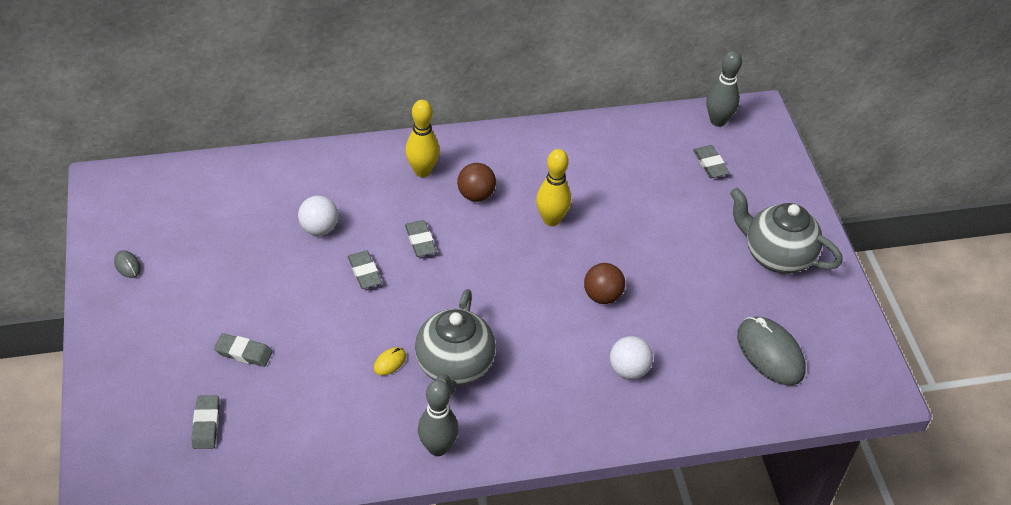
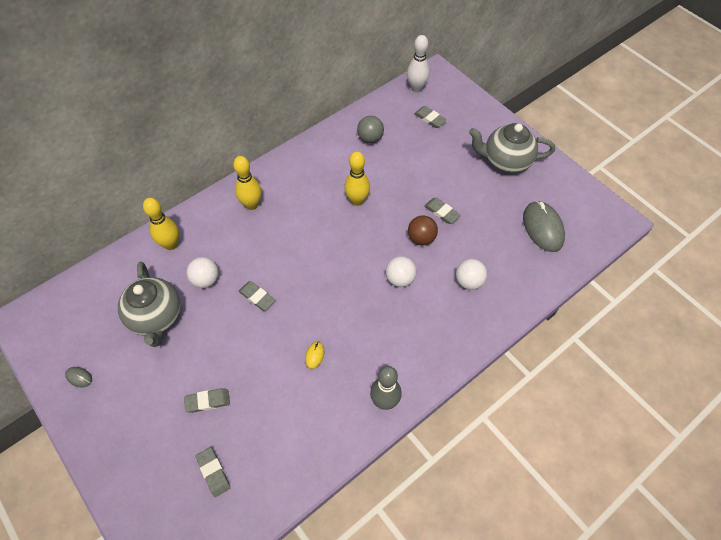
camera: 25 degrees left, 10 degrees up
grey eraser [405,220,437,257] -> grey eraser moved to [425,198,461,224]
grey teapot [415,289,496,395] -> grey teapot moved to [118,262,181,347]
brown ball [457,163,496,202] -> none
grey bowling pin [707,50,742,127] -> white bowling pin [407,35,430,92]
grey mouse [737,317,806,385] -> grey mouse turned 45 degrees clockwise [523,201,565,252]
none -> yellow bowling pin [143,198,179,250]
none -> grey ball [357,116,384,143]
none -> white ball [386,256,417,287]

